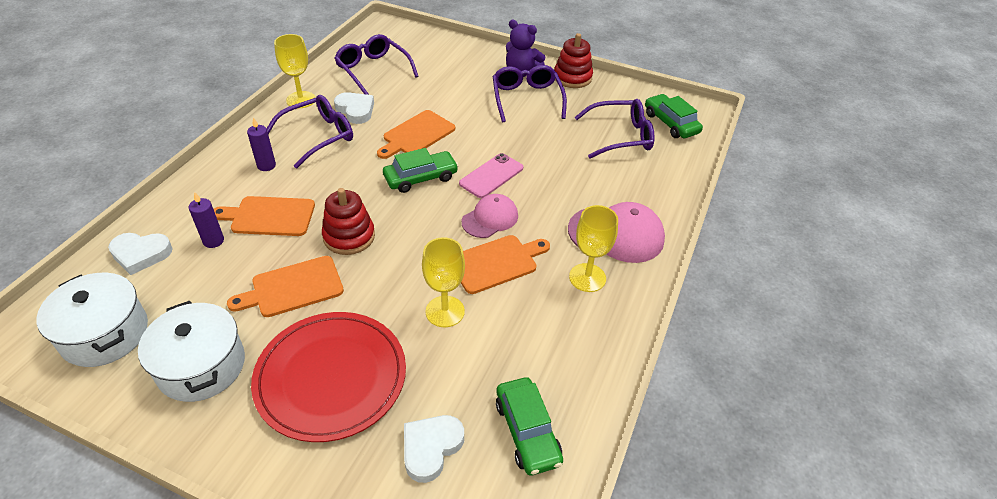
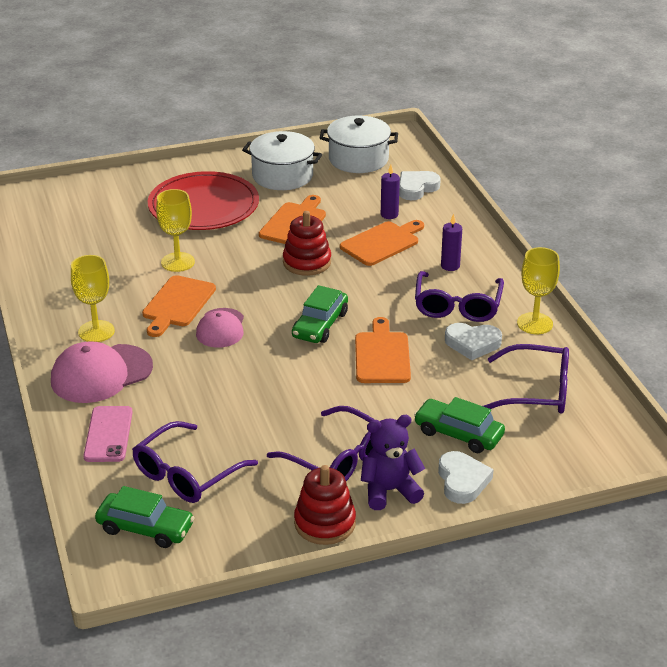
camera: 140 degrees right, 10 degrees down
white heart [404,415,464,483] -> white heart moved to [438,451,494,504]
pink phone [459,153,523,198] -> pink phone moved to [83,406,133,462]
green car [496,377,563,476] -> green car moved to [414,397,505,453]

